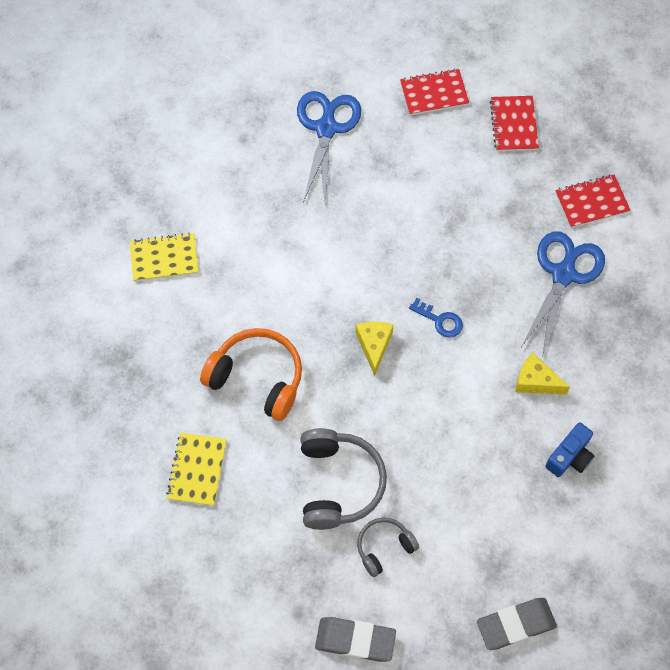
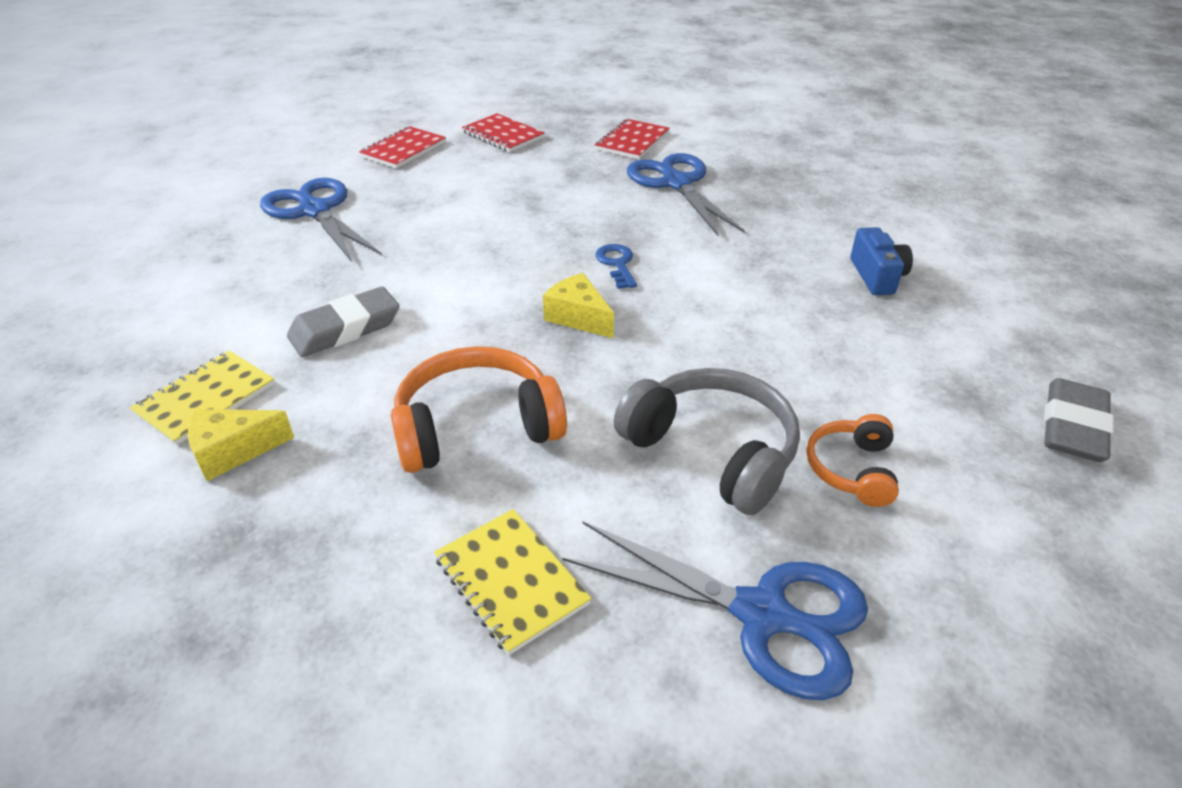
camera: 45 degrees left, 25 degrees down
grey eraser [315,617,396,662] -> grey eraser moved to [287,287,399,357]
grey headphones [357,518,419,577] -> orange headphones [807,414,899,507]
blue key [409,298,463,338] -> blue key turned 90 degrees counterclockwise [595,244,637,289]
yellow cheese [516,352,570,395] -> yellow cheese moved to [188,409,294,481]
none -> blue scissors [562,522,868,700]

